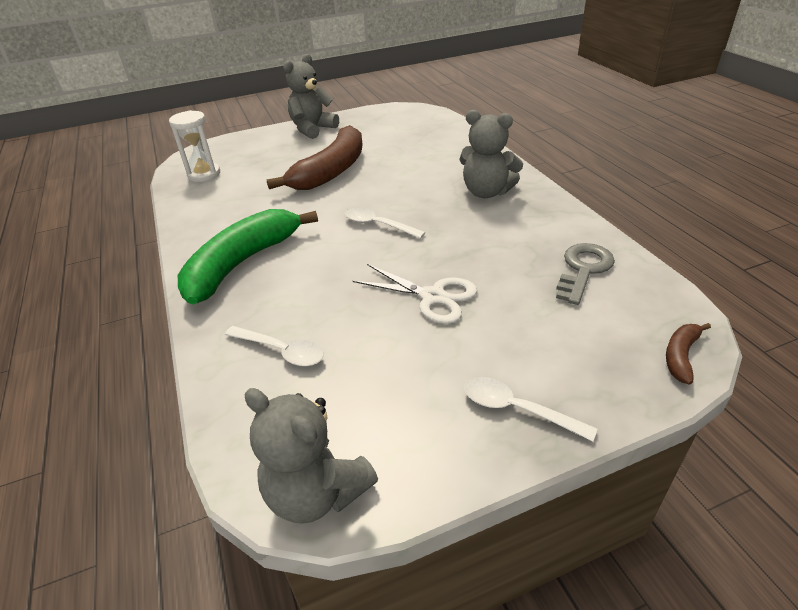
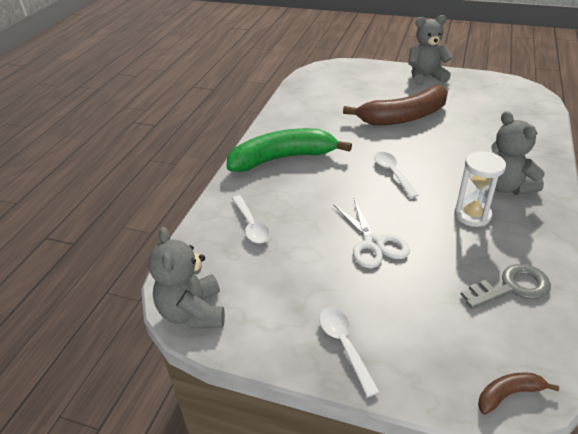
camera: 40 degrees right, 0 degrees up
white hourglass [169,110,220,182] -> white hourglass moved to [454,151,506,227]

